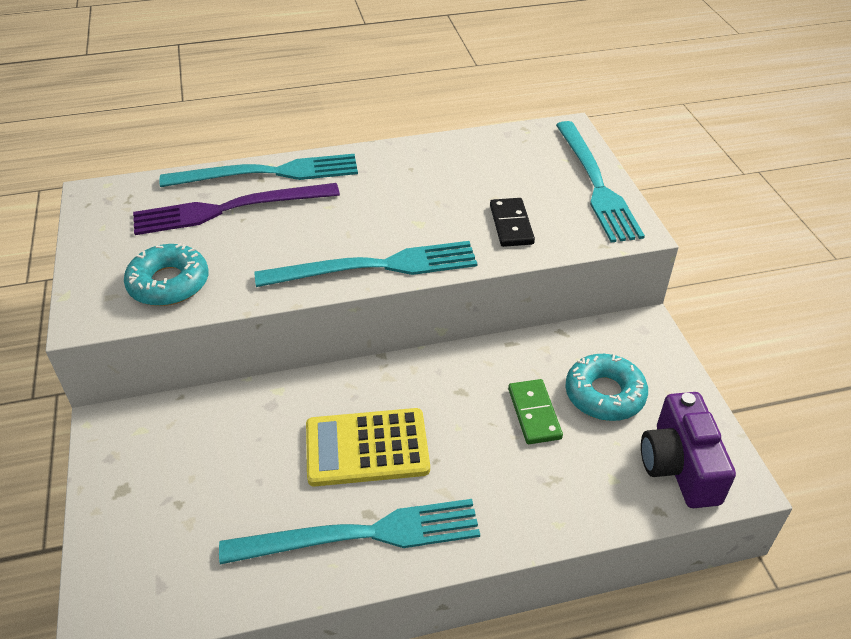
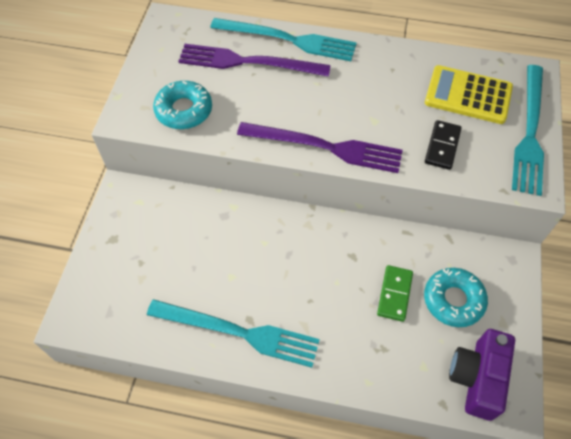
camera: 25 degrees right, 15 degrees up
turquoise fork [255,241,477,287] -> purple fork [237,122,403,173]
yellow calculator [306,408,430,486] -> yellow calculator moved to [425,65,513,124]

